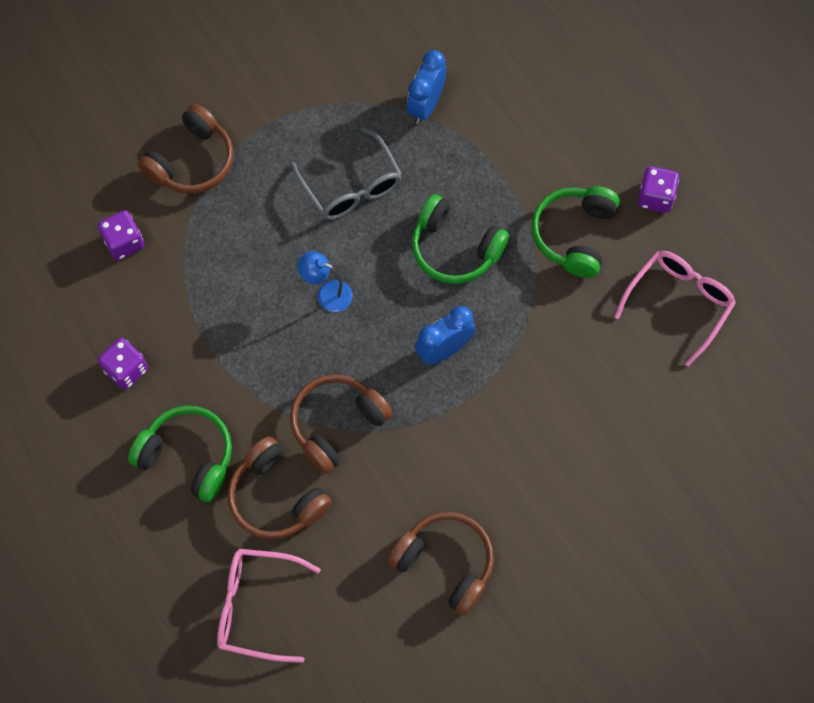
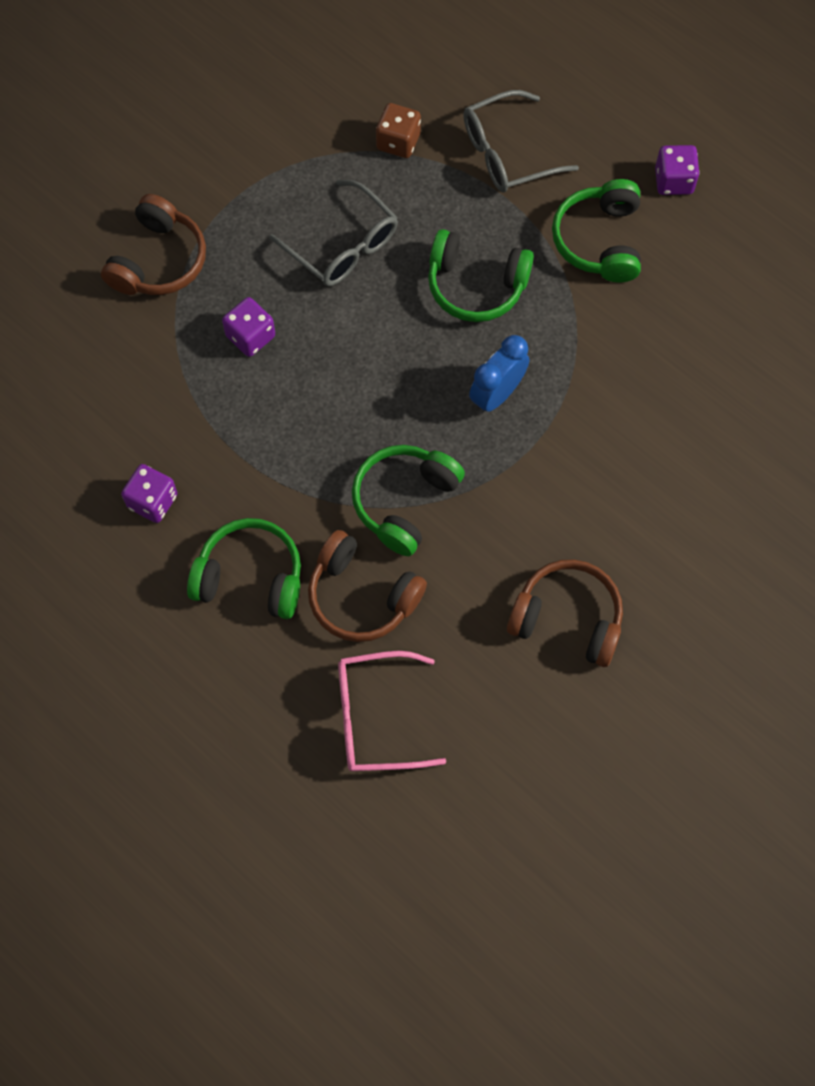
camera: 15 degrees left, 0 degrees up
purple dice [98,210,144,261] -> purple dice moved to [222,297,275,357]
brown headphones [290,374,393,474] -> green headphones [352,445,465,556]
blue lamp [298,251,353,312] -> none
blue clock [407,50,446,124] -> brown dice [376,103,421,158]
pink glasses [614,251,736,366] -> none
none -> grey glasses [463,90,579,193]

